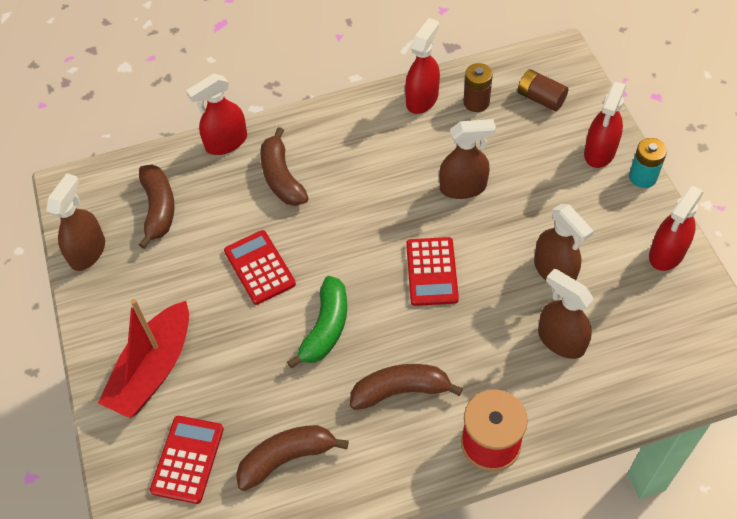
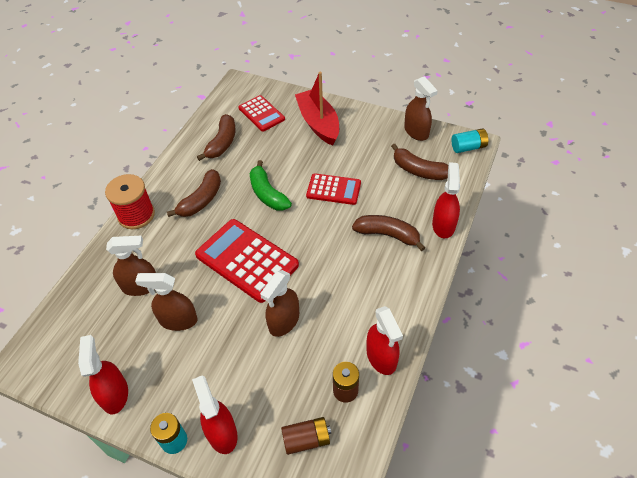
camera: 130 degrees right, 5 degrees down
red calculator [406,237,459,306] -> red calculator [195,219,299,303], size x1.67
none -> turquoise battery [452,129,488,153]

